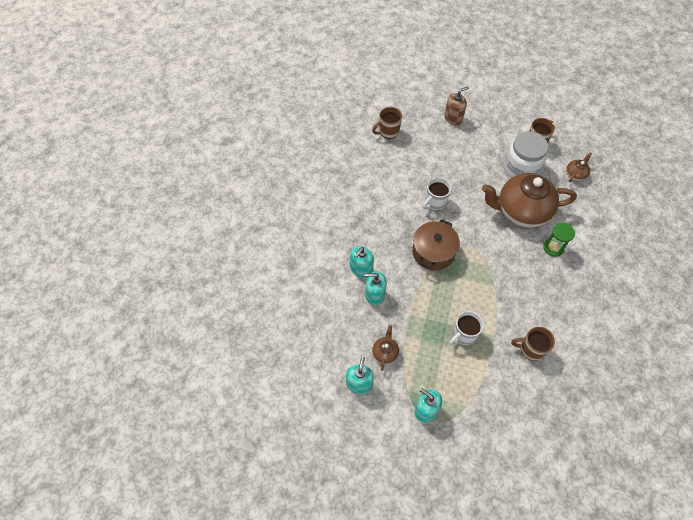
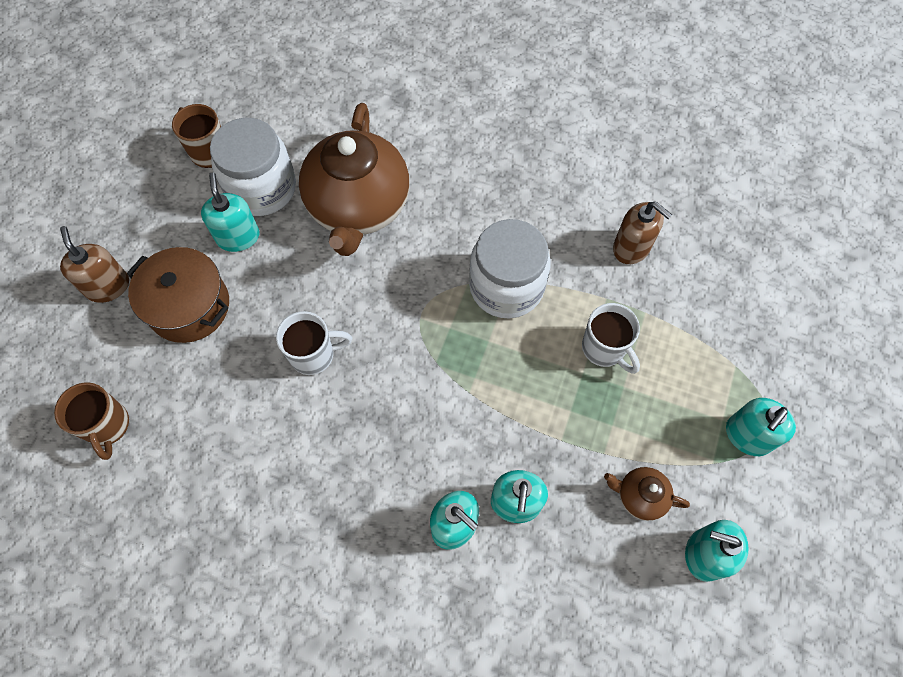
camera: 85 degrees left, 5 degrees up
brown pot [412,219,460,271] -> brown pot moved to [127,247,229,343]
white mug [423,177,452,210] -> white mug turned 60 degrees counterclockwise [276,311,352,375]
brown mug [511,327,555,361] -> brown soap dispenser [613,202,672,264]
green hourglass [543,223,575,257] -> none
brown teapot [566,152,592,182] -> none
none -> turquoise soap dispenser [201,173,259,252]
none -> white jar [469,219,551,318]

